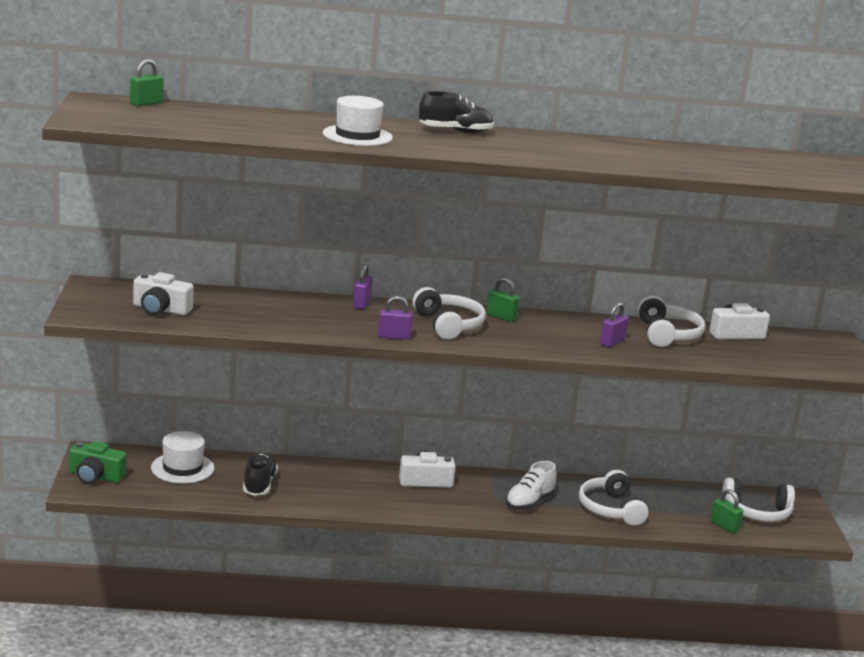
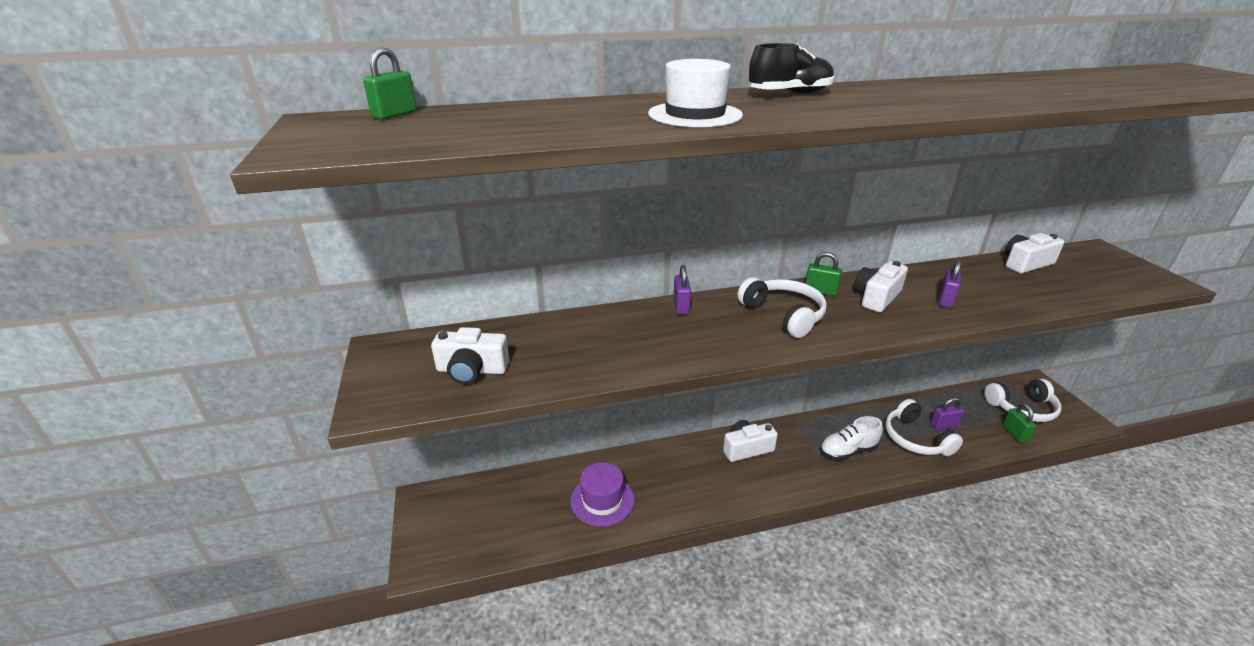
camera: 10 degrees left, 10 degrees up
green camera [69,441,127,484] -> none
white hat [151,431,214,484] -> none
black shoe [243,453,278,496] -> purple hat [570,462,634,527]
purple padlock [378,296,413,340] -> purple padlock moved to [930,397,964,431]
white shoe [506,461,557,510] -> white shoe turned 45 degrees clockwise [820,416,883,461]
white headphones [638,296,705,347] -> none
green padlock [711,489,743,533] -> green padlock turned 45 degrees clockwise [1003,403,1036,443]
none -> white camera [854,261,908,312]

